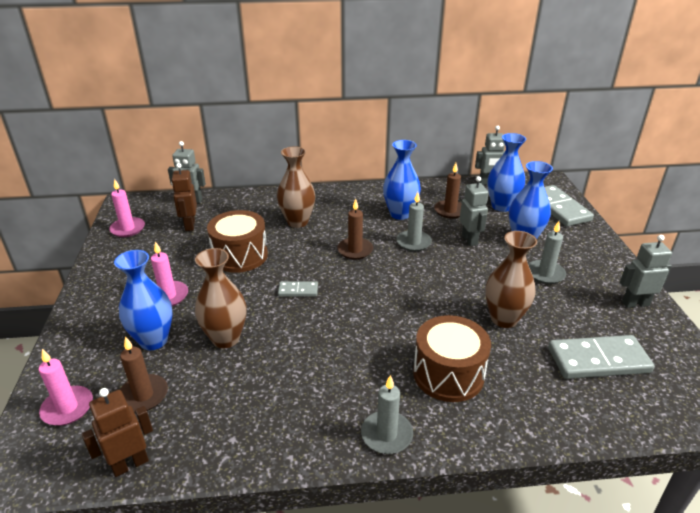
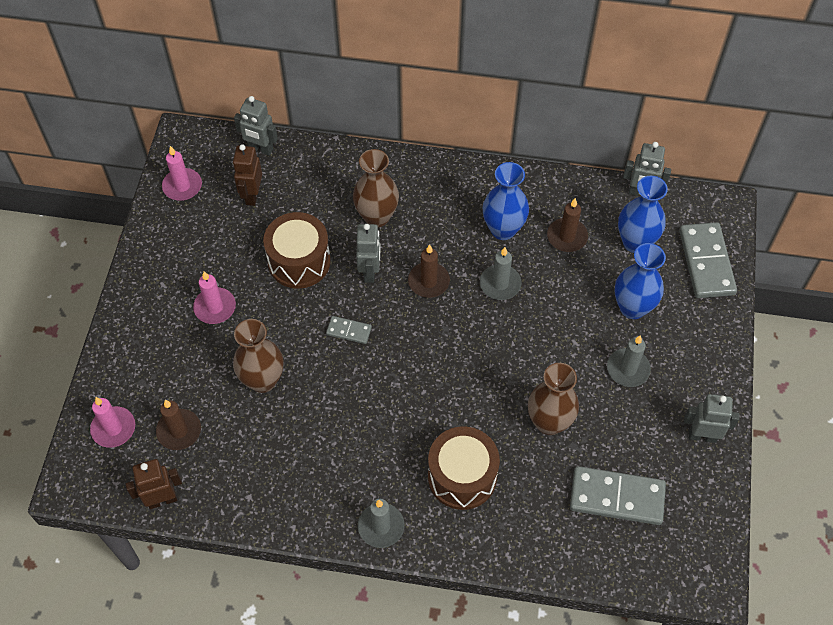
camera: 15 degrees right, 25 degrees up
blue vase [114,250,173,350] -> none
grey robot [459,176,488,246] -> grey robot moved to [356,224,381,283]

